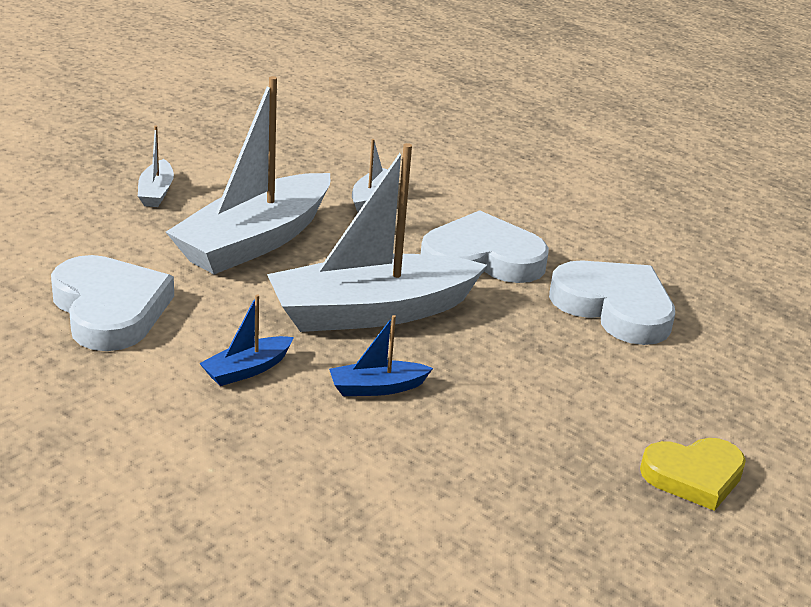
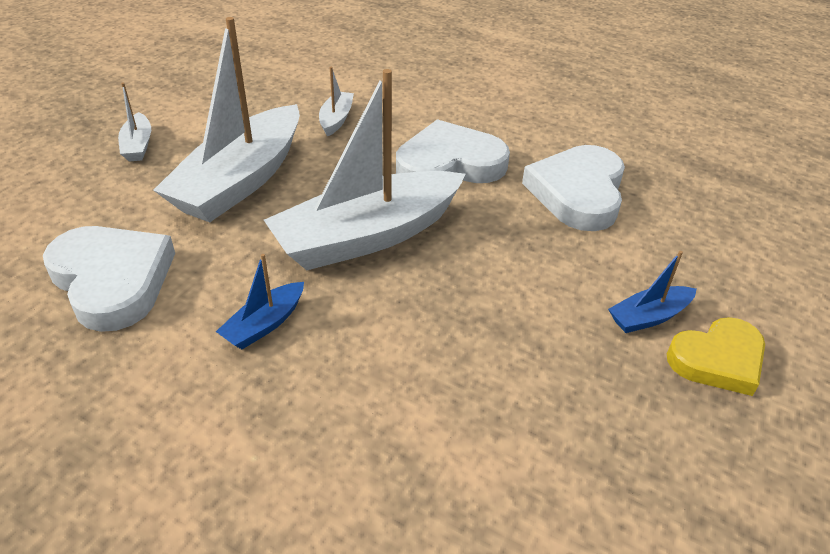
camera: 10 degrees left, 10 degrees up
blue boat [329,315,433,396] -> blue boat moved to [608,251,696,333]
white heart [549,260,675,345] -> white heart turned 105 degrees counterclockwise [522,145,625,231]

